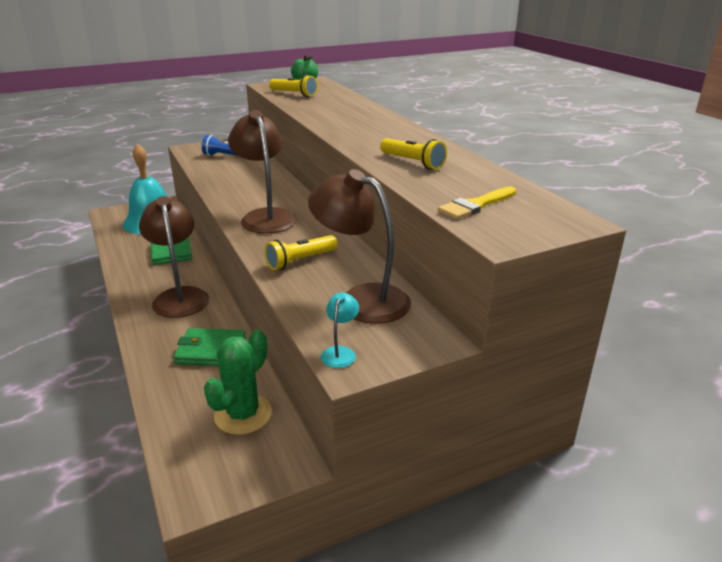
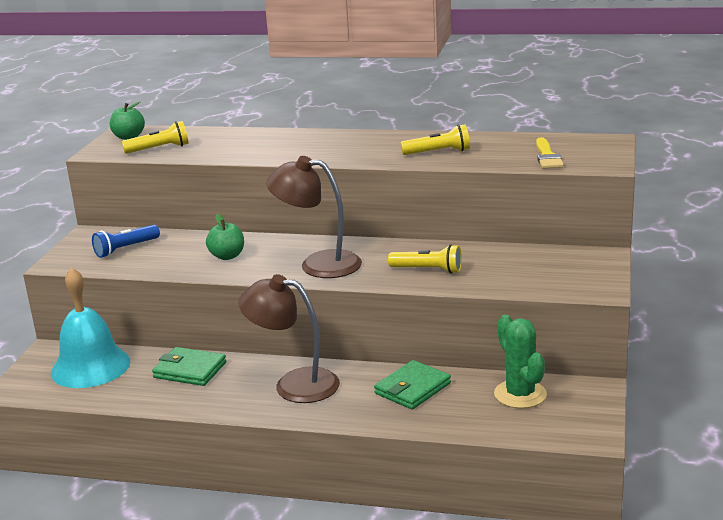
camera: 50 degrees left, 5 degrees down
yellow flashlight [264,235,338,270] -> yellow flashlight turned 75 degrees counterclockwise [388,244,462,274]
brown lamp [308,169,411,324] -> none
turquoise lamp [321,292,359,368] -> none
none -> green apple [206,214,244,260]

